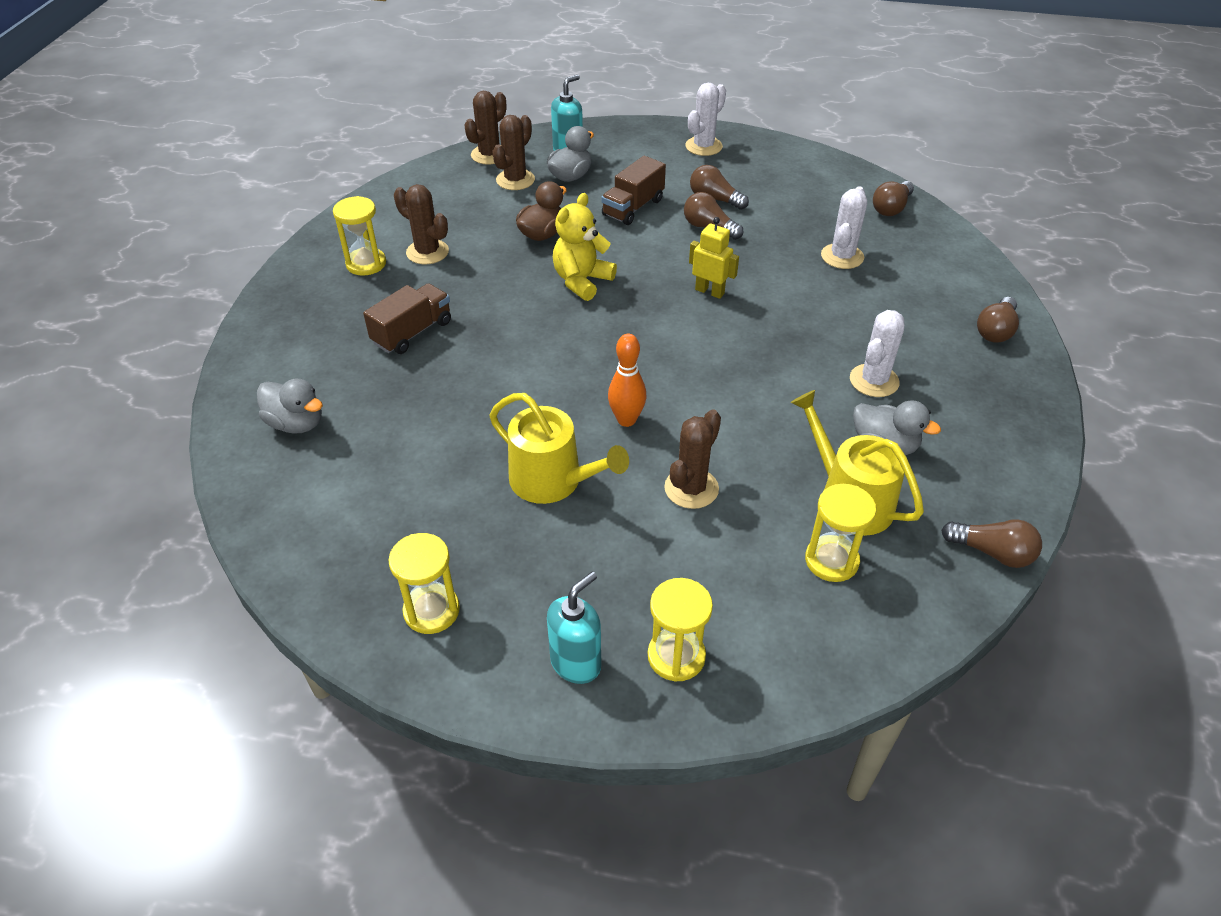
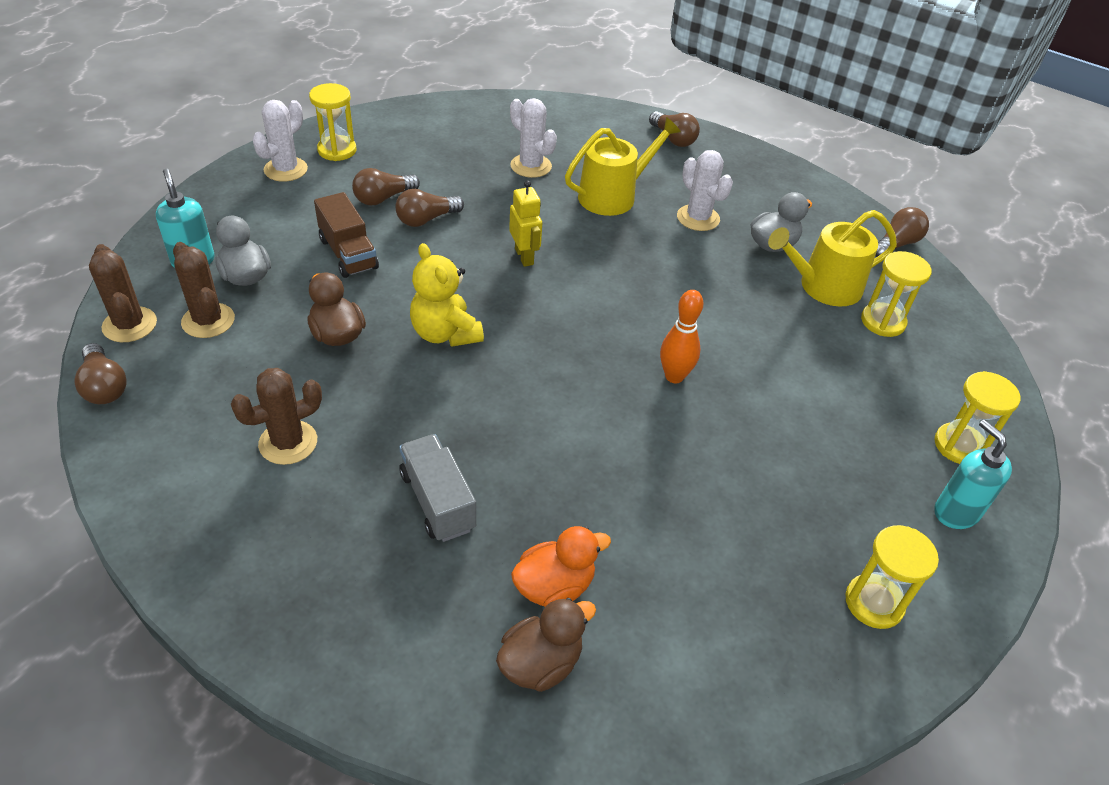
camera: 70 degrees left, 0 degrees up
grey duck [257,379,323,434] -> brown duck [496,598,596,692]
yellow hourglass [333,196,386,276] -> yellow hourglass moved to [309,83,357,161]
brown truck [363,283,451,354] -> grey truck [399,434,476,542]
yellow watering can [489,393,629,504] -> yellow watering can moved to [565,117,681,216]
brown cactus [664,410,721,509] -> none
white cactus [685,83,726,156] -> white cactus turned 60 degrees clockwise [252,100,308,182]
yellow robot [689,217,739,299] -> yellow robot turned 105 degrees clockwise [509,180,542,267]
brown light bulb [873,181,914,216] -> brown light bulb moved to [74,343,127,404]
none -> orange duck [511,526,611,607]

